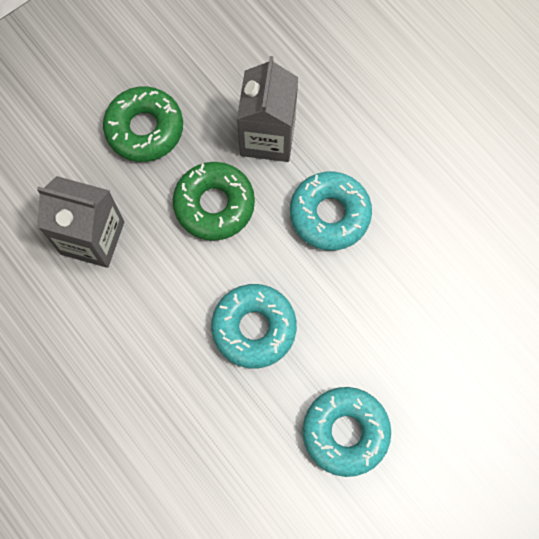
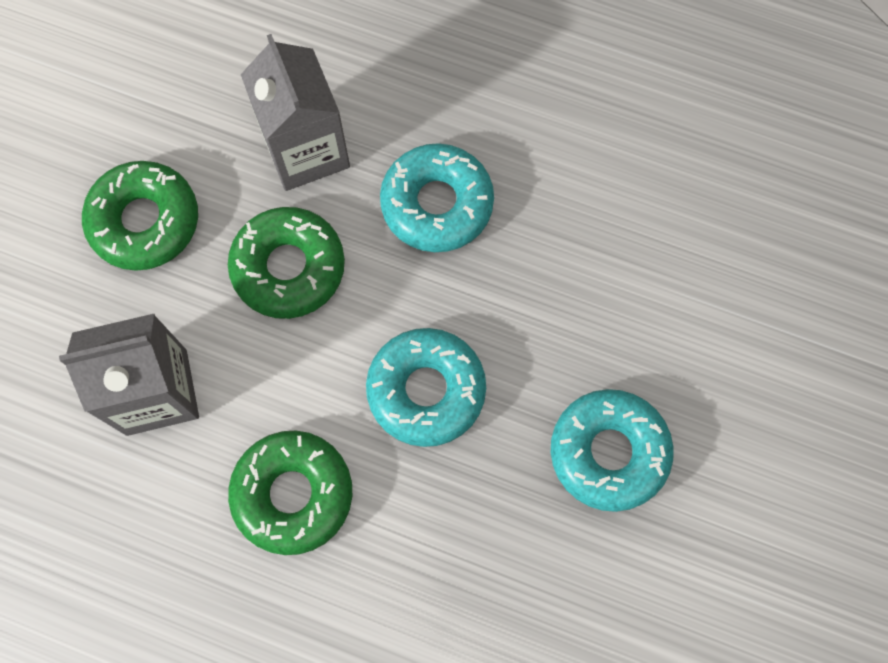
camera: 30 degrees left, 0 degrees up
none -> green donut [228,431,352,555]

